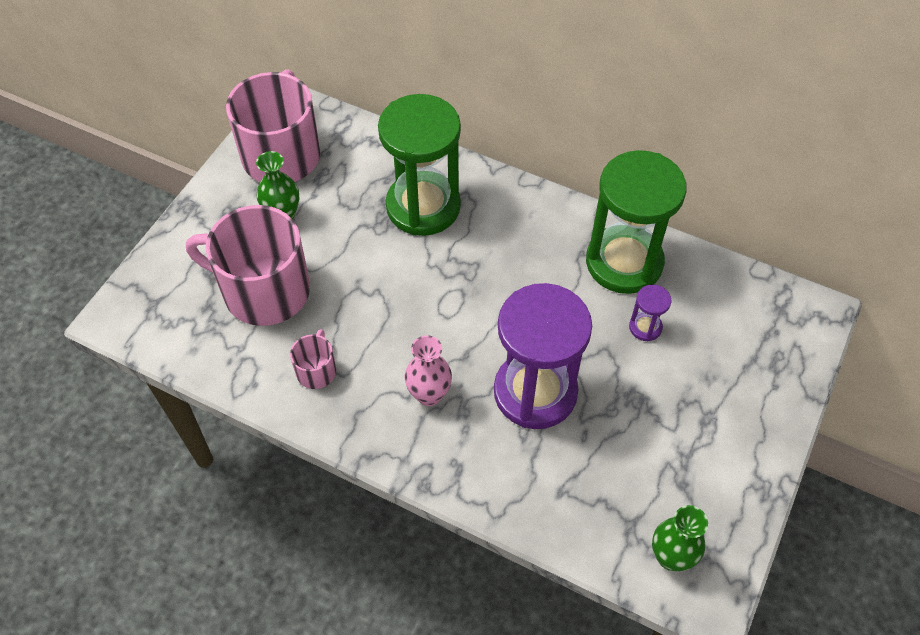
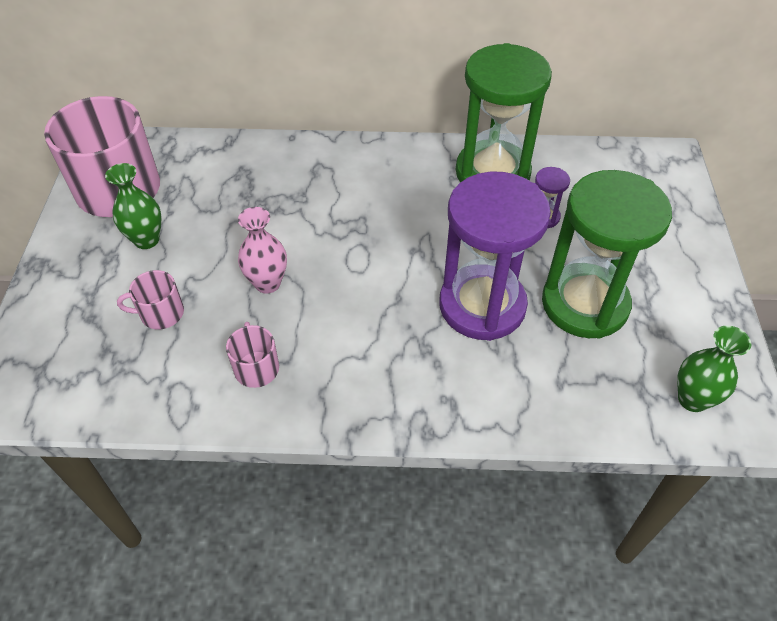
camera: 25 degrees left, 5 degrees down
pink mug [186,205,310,326] -> pink mug [117,270,184,330], size x0.45
green hourglass [378,94,461,236] -> green hourglass moved to [542,170,672,339]
pink vase [405,335,452,406] -> pink vase moved to [238,207,287,294]

